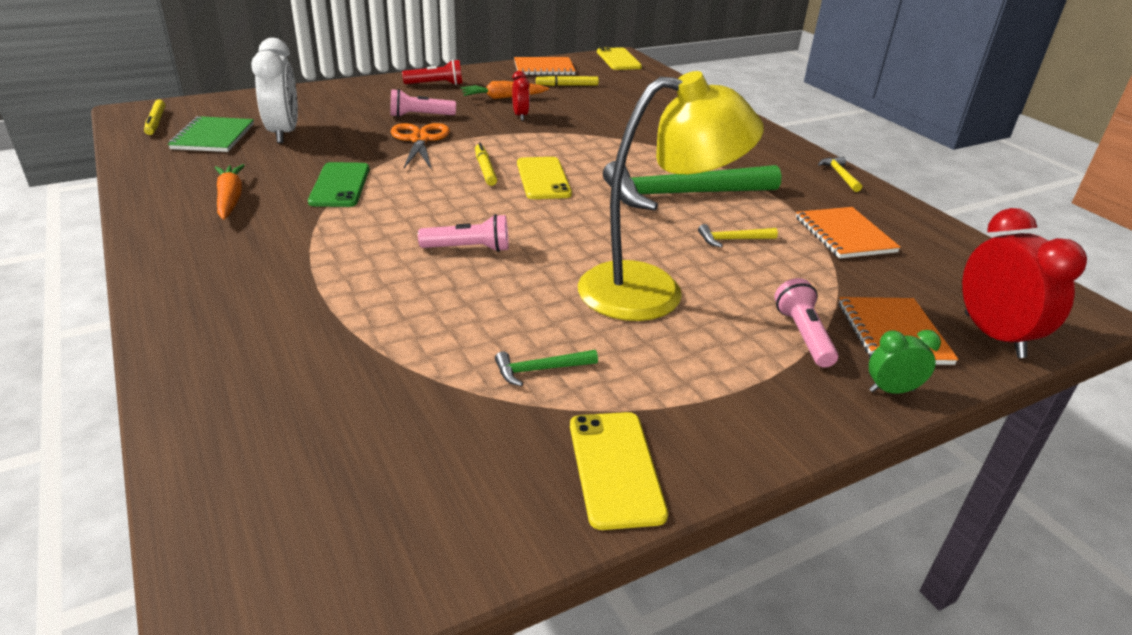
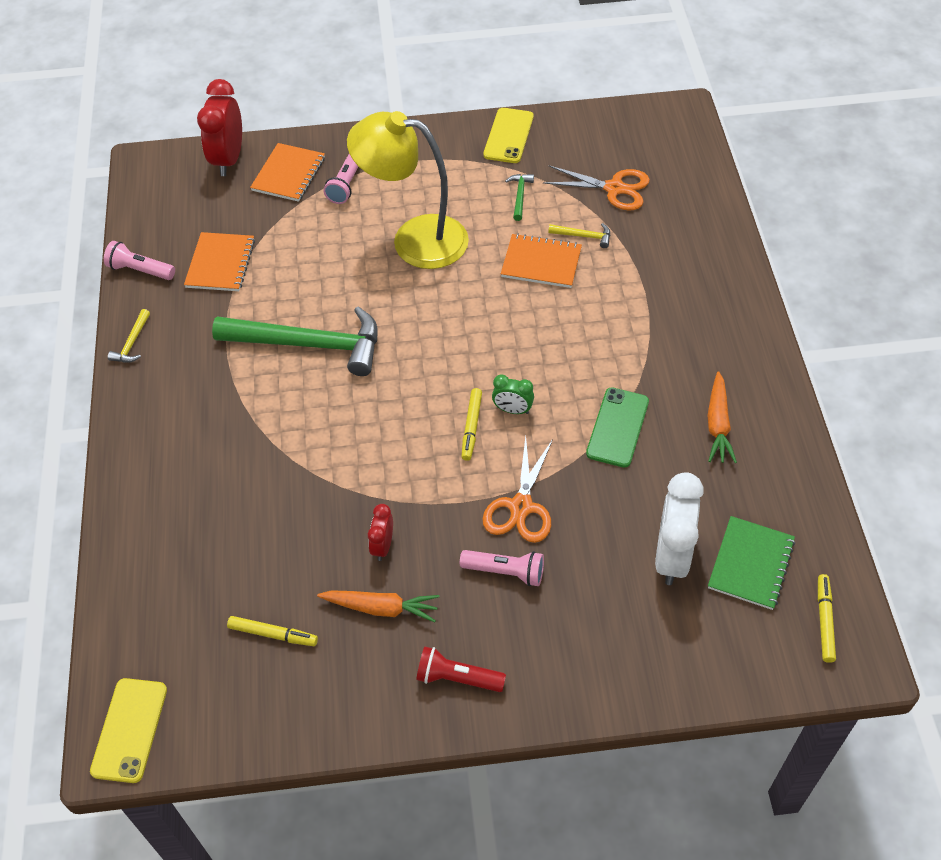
camera: 155 degrees left, 20 degrees up
pink flashlight [418,214,509,252] -> pink flashlight moved to [104,241,175,280]
green hammer [495,350,598,386] -> green hammer turned 90 degrees counterclockwise [505,174,534,221]
orange notebook [514,57,576,75] -> orange notebook moved to [501,233,582,288]
yellow phone [517,157,572,199] -> none
yellow hammer [698,224,778,247] -> yellow hammer moved to [548,223,610,248]
green clock [869,330,941,394] -> green clock moved to [492,375,534,414]
none -> orange scissors [543,166,650,211]

